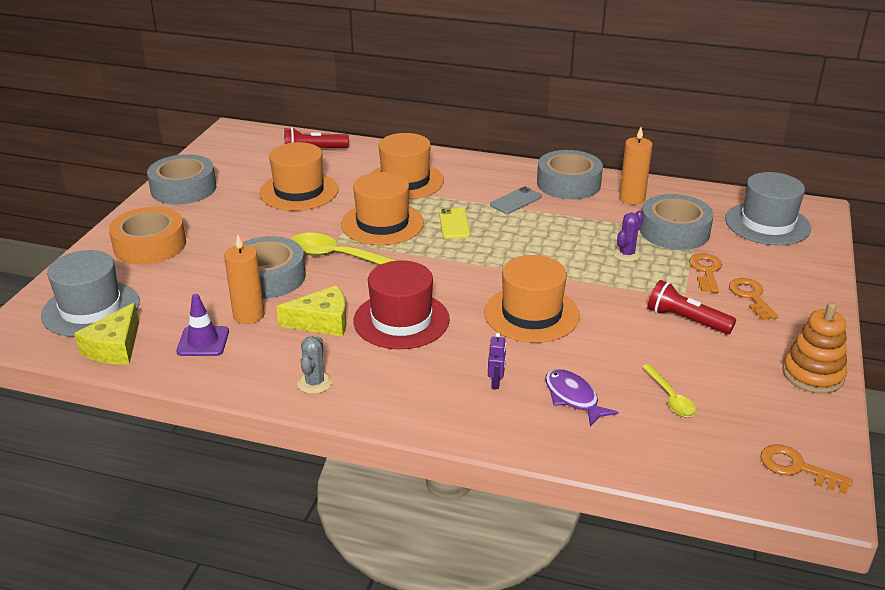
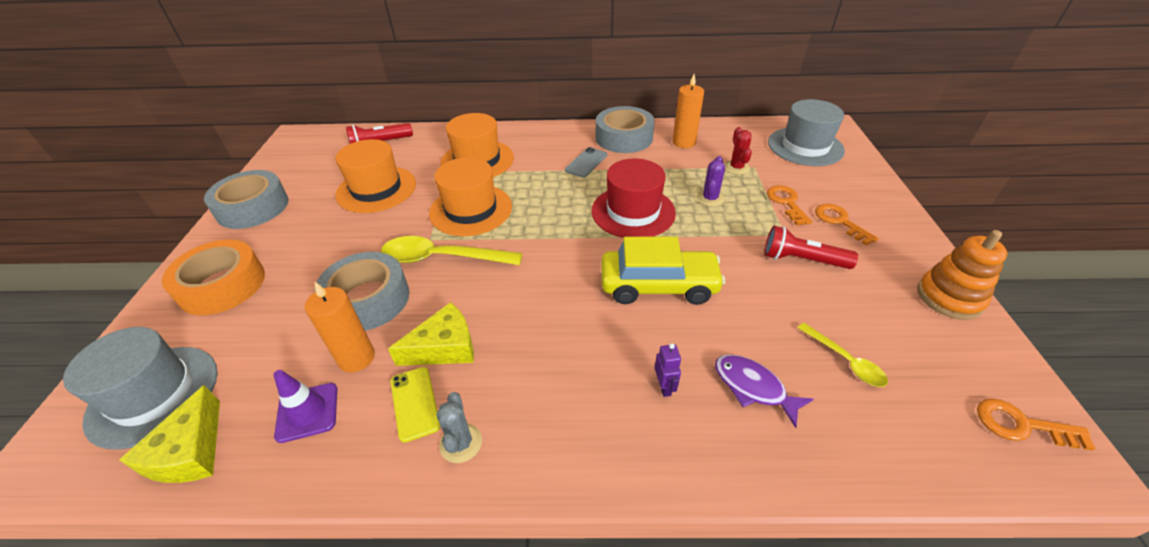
camera: 15 degrees left, 10 degrees up
red hat [353,260,450,349] -> red hat moved to [592,159,676,238]
yellow phone [439,208,470,239] -> yellow phone moved to [391,367,440,443]
orange hat [484,255,580,343] -> yellow car [601,237,725,305]
grey tape [640,194,714,250] -> red cactus [724,127,752,175]

